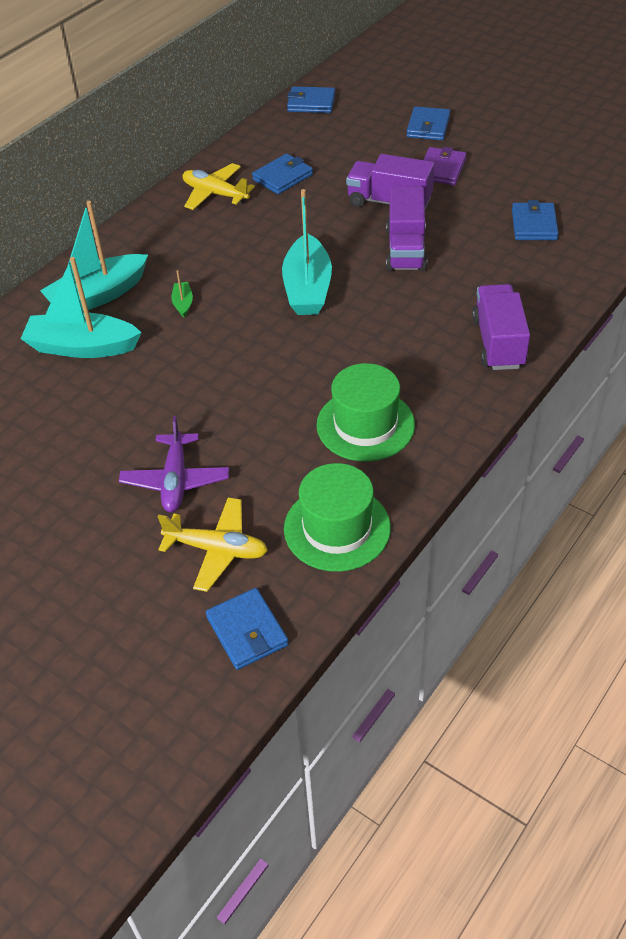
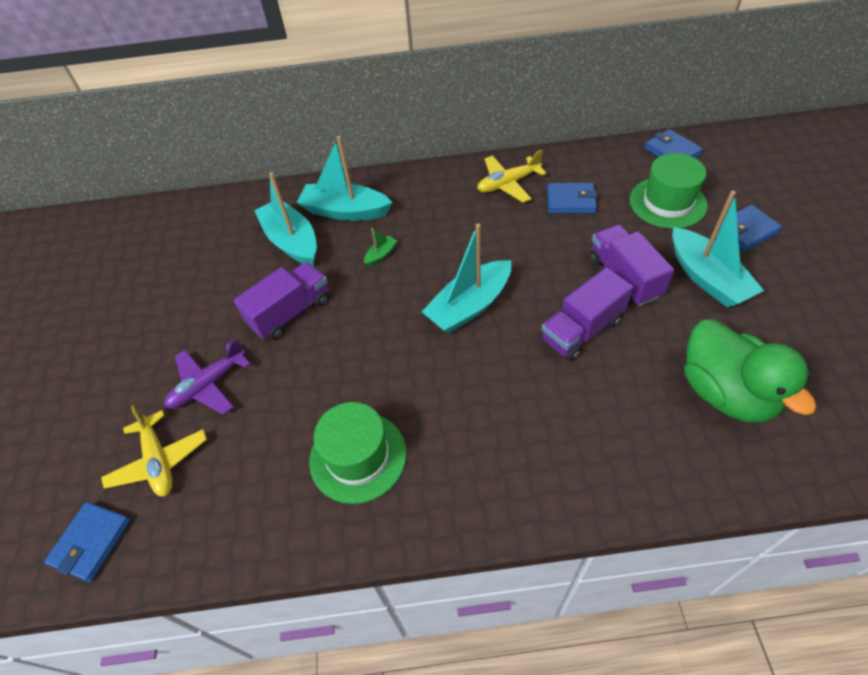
camera: 50 degrees right, 5 degrees up
yellow plane [182,163,255,210] -> yellow plane turned 105 degrees counterclockwise [477,150,546,203]
green hat [284,463,391,572] -> green hat moved to [630,153,708,229]
purple wallet [423,147,467,185] -> turquoise boat [673,190,764,308]
purple truck [472,284,530,370] -> purple truck moved to [234,262,330,340]
blue wallet [512,200,559,240] -> green duck [685,319,816,423]

